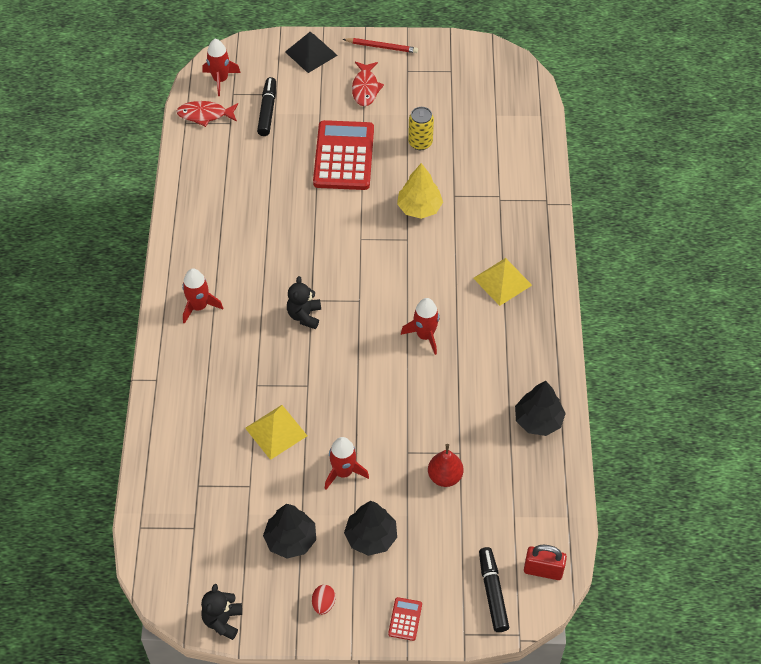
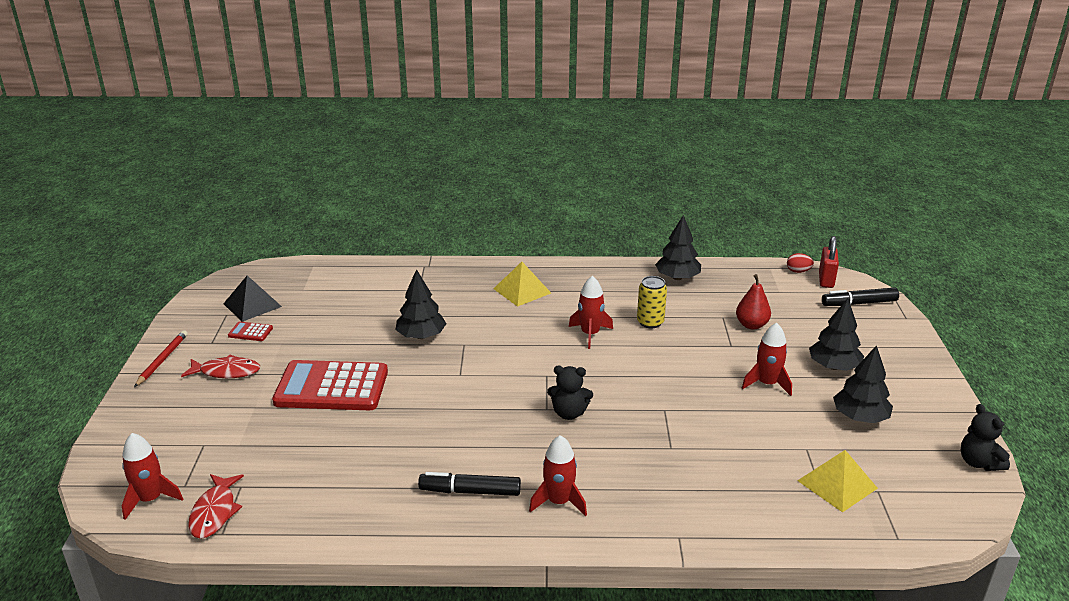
camera: 90 degrees left, 25 degrees down
black teddy bear [201,584,242,640] -> black teddy bear turned 60 degrees clockwise [961,404,1010,471]
yellow pyramid [245,405,307,460] -> yellow pyramid moved to [797,450,878,512]
black marker [257,77,276,136] -> black marker moved to [418,472,521,496]
black pyramid [285,32,338,73] -> black pyramid moved to [223,275,282,322]
red egg [312,585,335,615] -> red egg moved to [787,253,814,273]
red calculator [388,597,422,641] -> red calculator moved to [228,321,273,341]
yellow tree [397,163,443,219] -> black tree [395,269,447,339]
yellow can [408,107,434,150] -> yellow can moved to [637,276,667,329]

